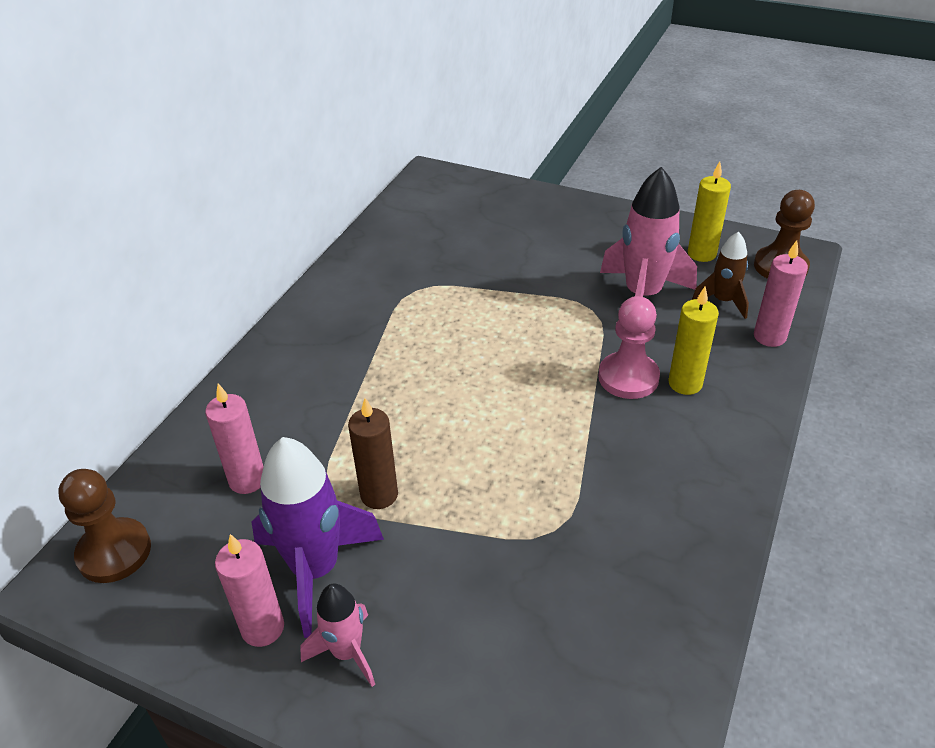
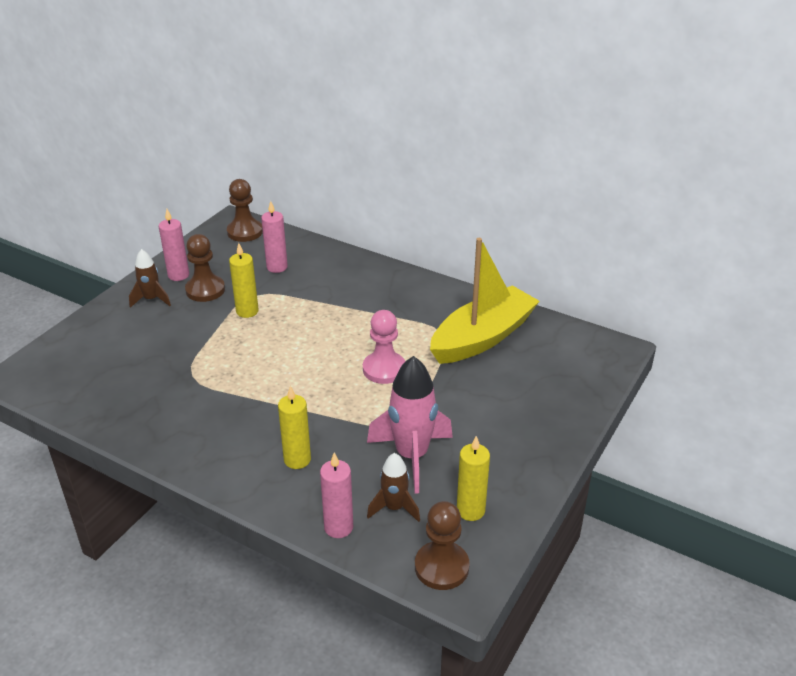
camera: 95 degrees right, 5 degrees down
purple rocket [252,437,384,638] -> brown pawn [185,234,225,302]
pink rocket [300,584,375,687] -> brown rocket [129,249,171,308]
brown candle [348,398,398,509] -> yellow candle [229,243,259,318]
pink pawn [598,296,660,399] -> pink pawn moved to [363,310,405,384]
none -> yellow boat [430,238,540,364]

